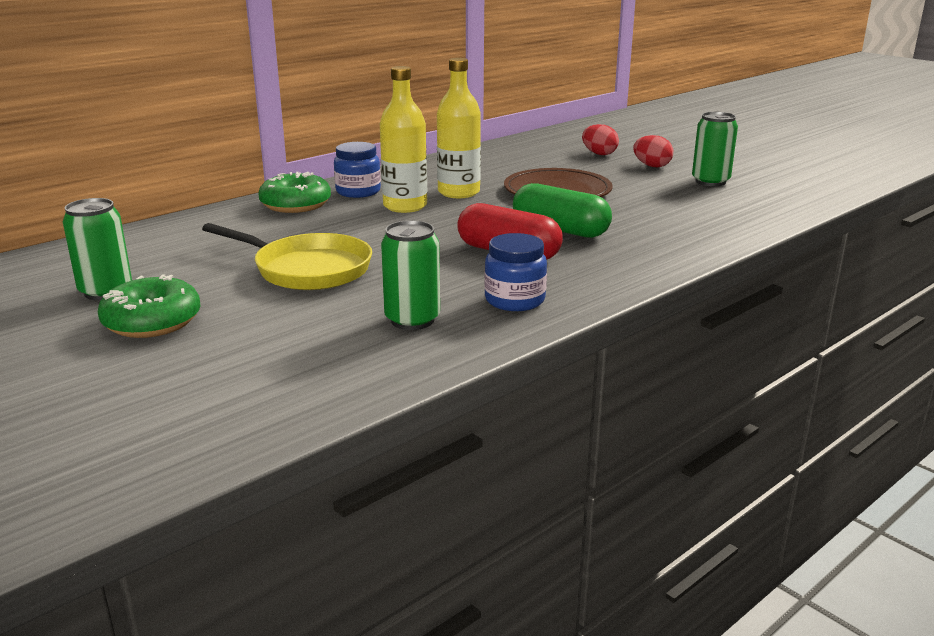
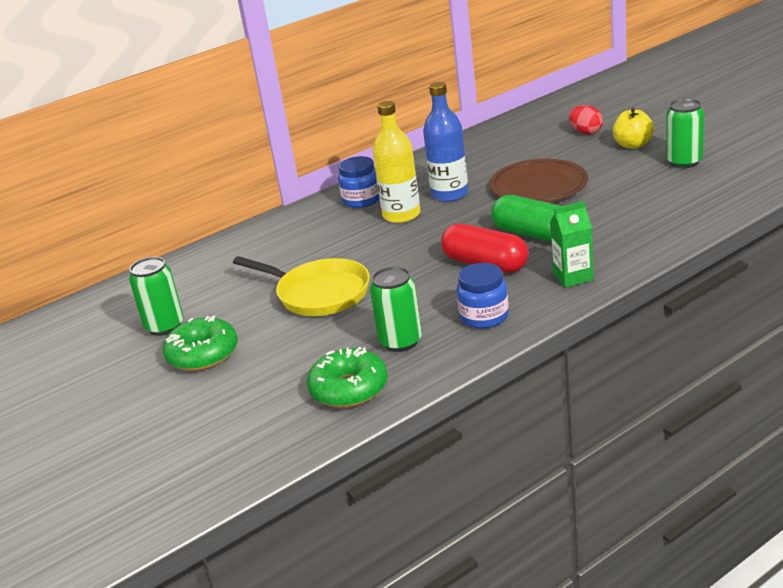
camera: 10 degrees right, 5 degrees up
green donut [259,172,331,213] -> green donut moved to [307,347,388,408]
yellow bottle [437,58,481,198] -> blue bottle [423,82,468,202]
red egg [633,135,673,167] -> yellow apple [612,107,654,149]
none -> green carton [550,201,594,288]

